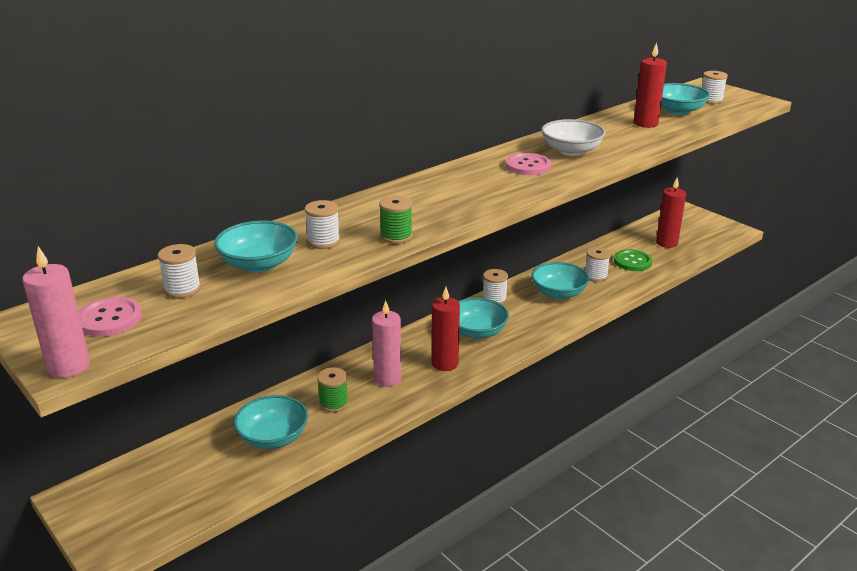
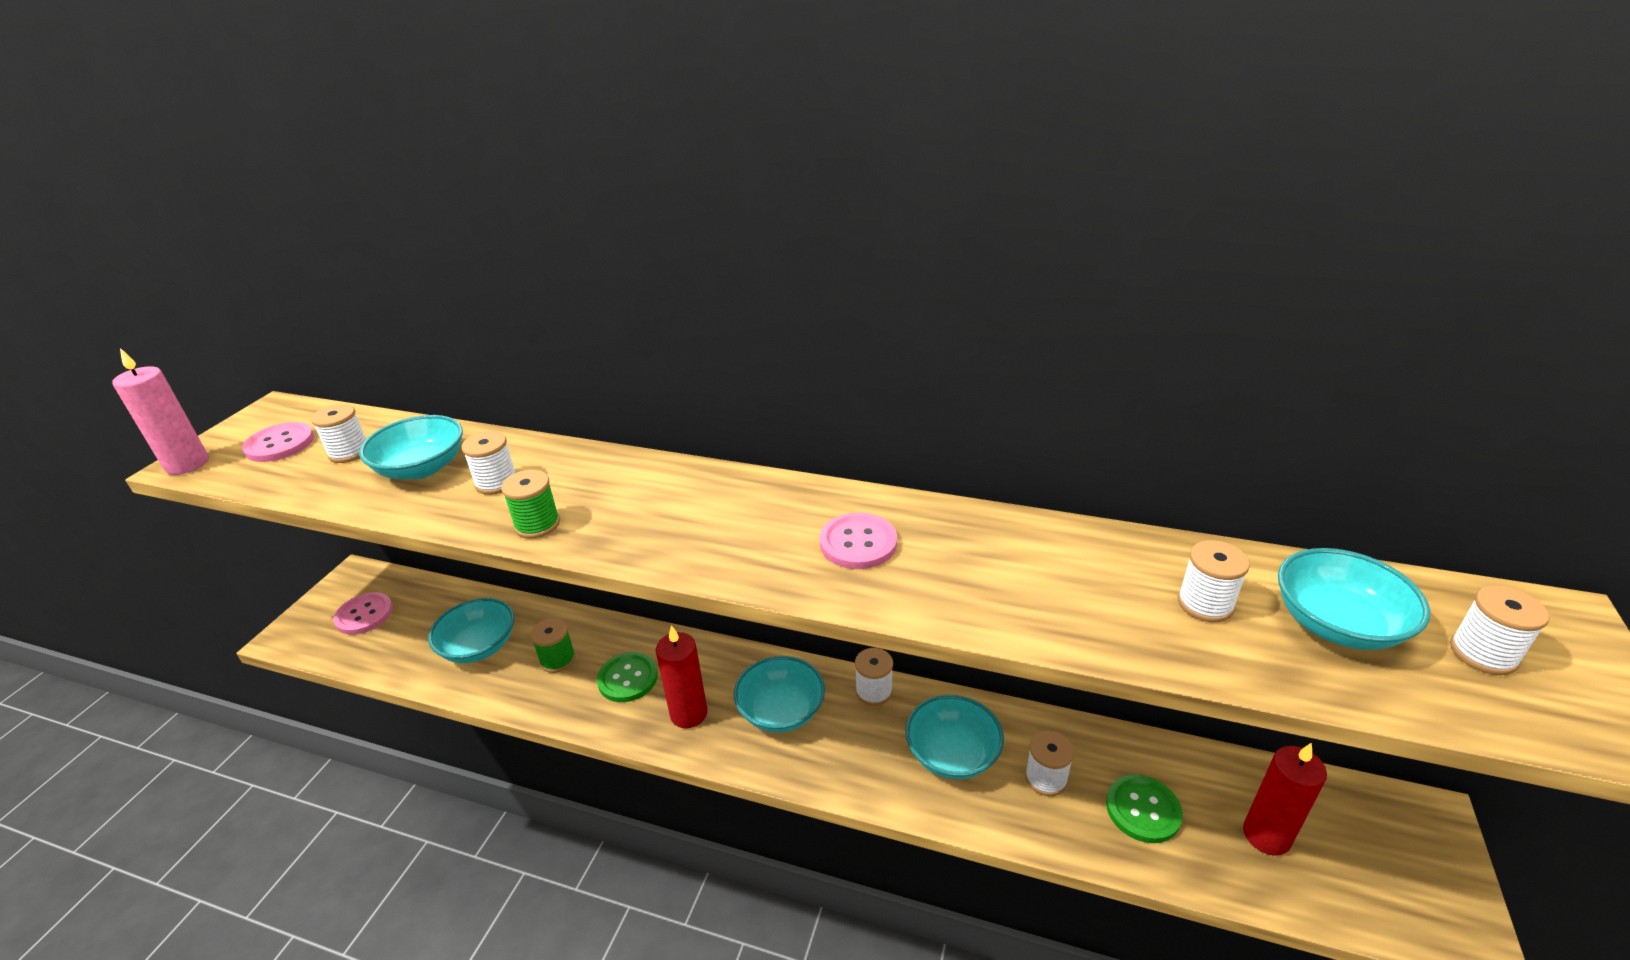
camera: 60 degrees right, 5 degrees up
pink candle [372,300,402,386] -> green button [597,652,658,702]
white bowl [541,119,606,156] -> none
red candle [634,43,667,128] -> white spool [1178,540,1250,622]
none -> pink button [333,592,393,635]

